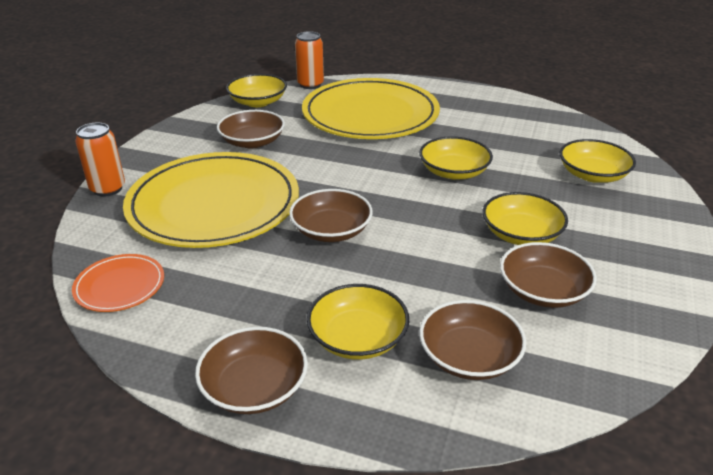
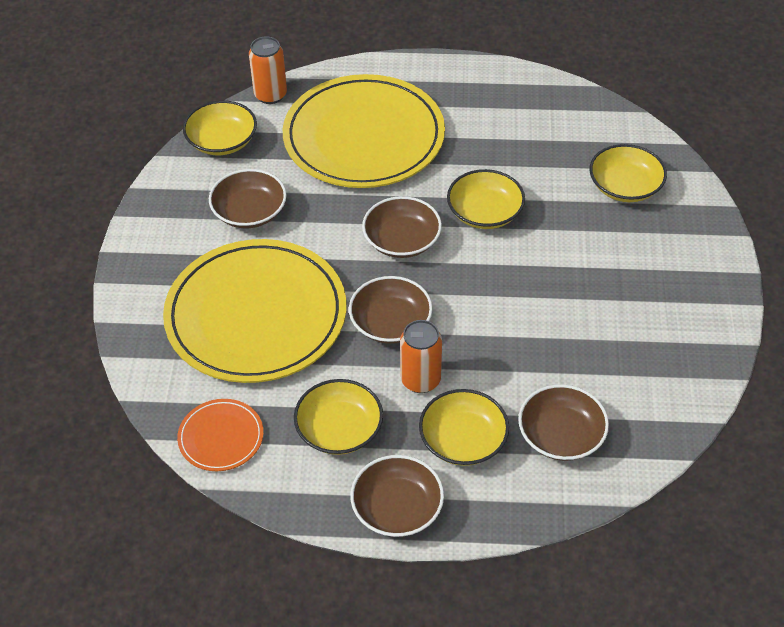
camera: 15 degrees left, 15 degrees up
orange can [75,123,125,197] -> orange can moved to [400,320,442,393]
yellow bowl [483,192,568,245] -> yellow bowl moved to [294,379,383,455]
brown bowl [500,242,597,308] -> brown bowl moved to [362,196,442,258]

